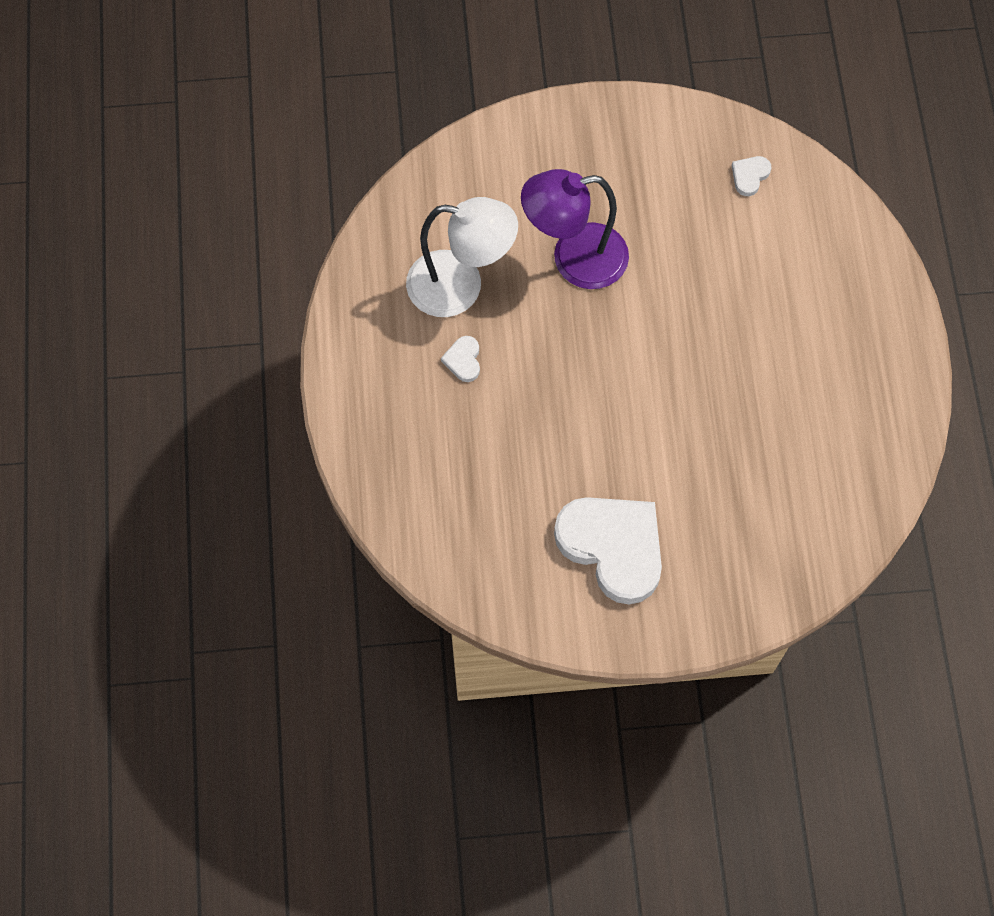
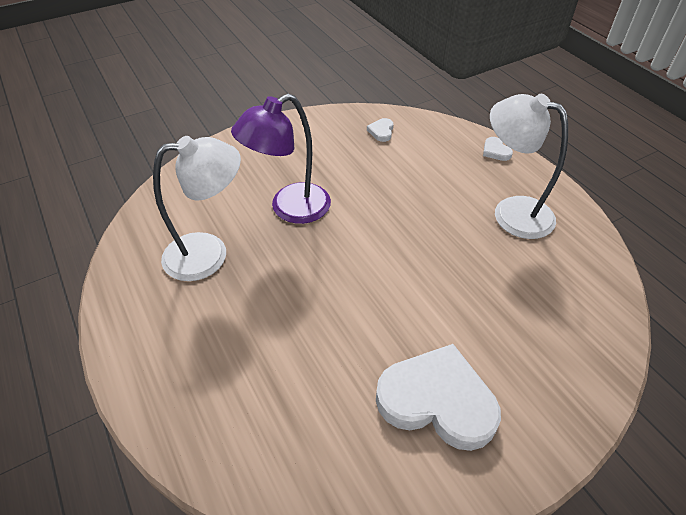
camera: 25 degrees left, 20 degrees down
white heart [441,336,480,382] -> white heart moved to [483,137,513,161]
none -> white lamp [490,94,568,239]

